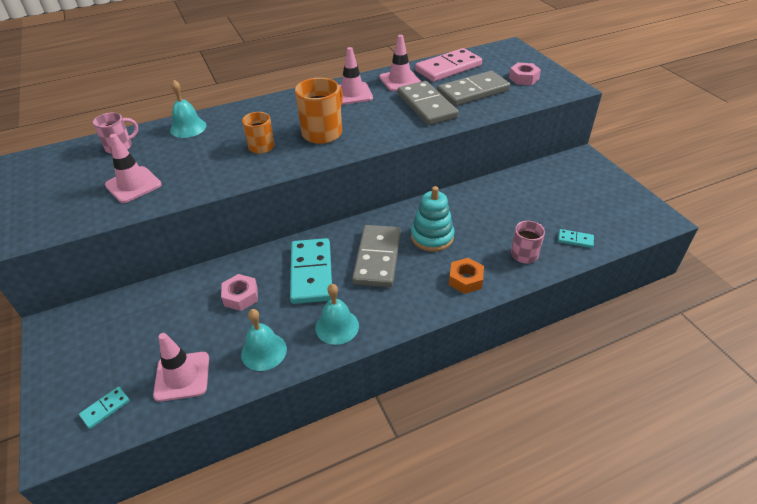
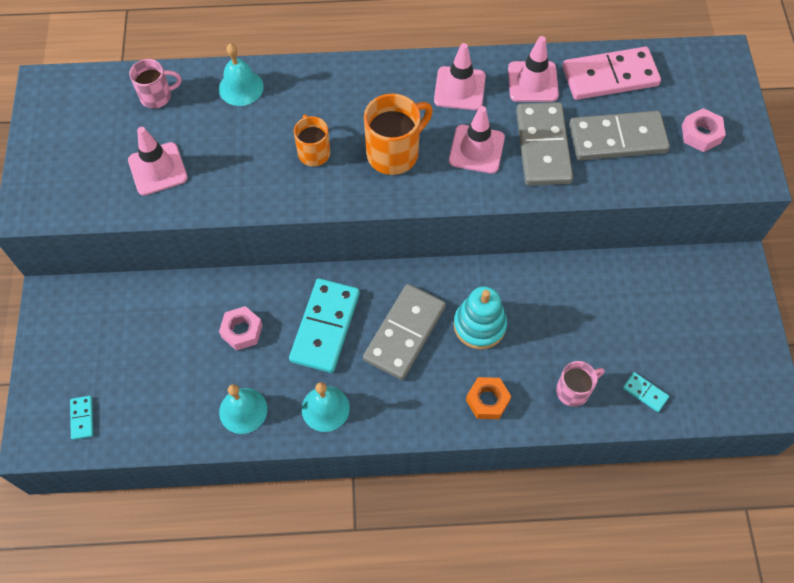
camera: 20 degrees right, 20 degrees up
turquoise domino [79,387,130,429] -> turquoise domino turned 75 degrees counterclockwise [70,396,93,440]
pink traffic cone [153,333,209,402] -> pink traffic cone moved to [449,106,505,174]

